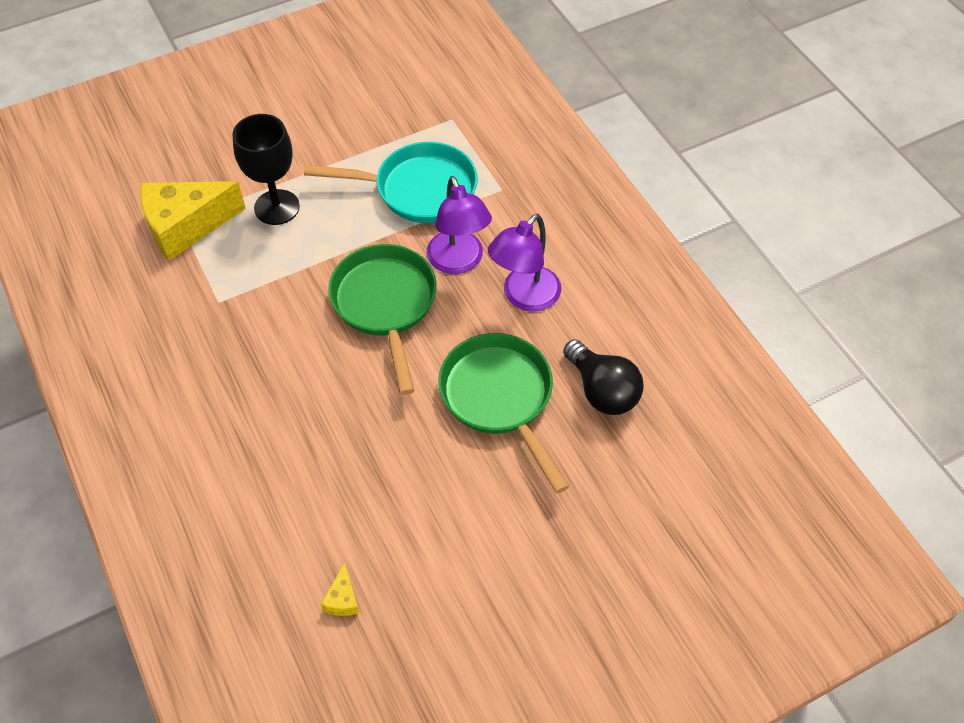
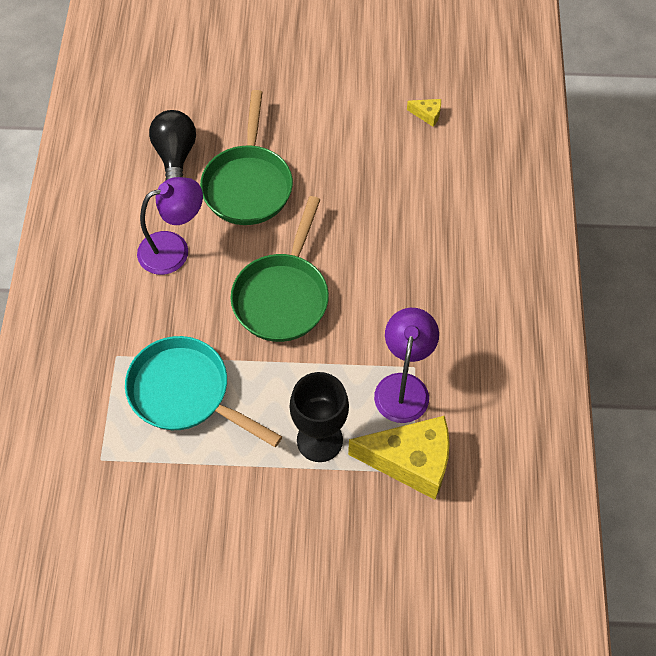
camera: 150 degrees left, 5 degrees up
yellow cheese [321,562,359,616] -> yellow cheese turned 75 degrees clockwise [407,99,441,127]
purple lamp [427,176,492,274] -> purple lamp moved to [374,308,439,423]

